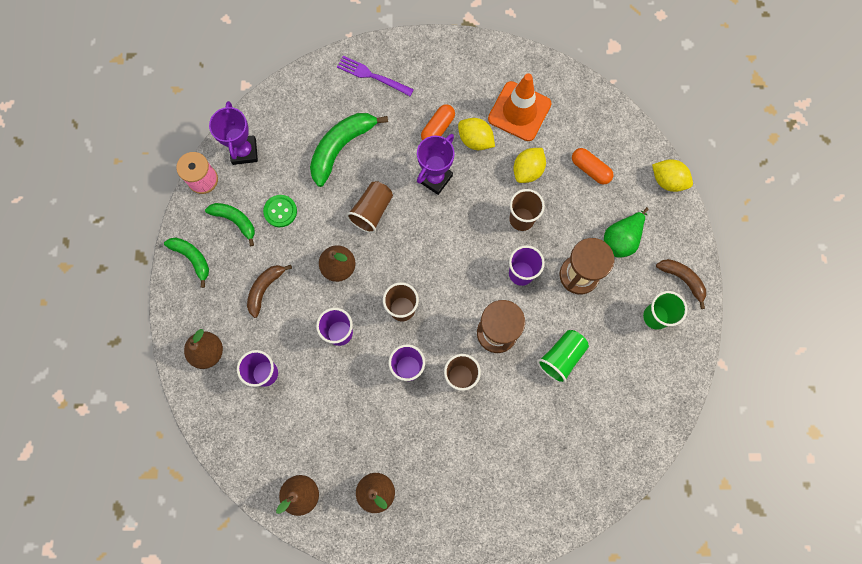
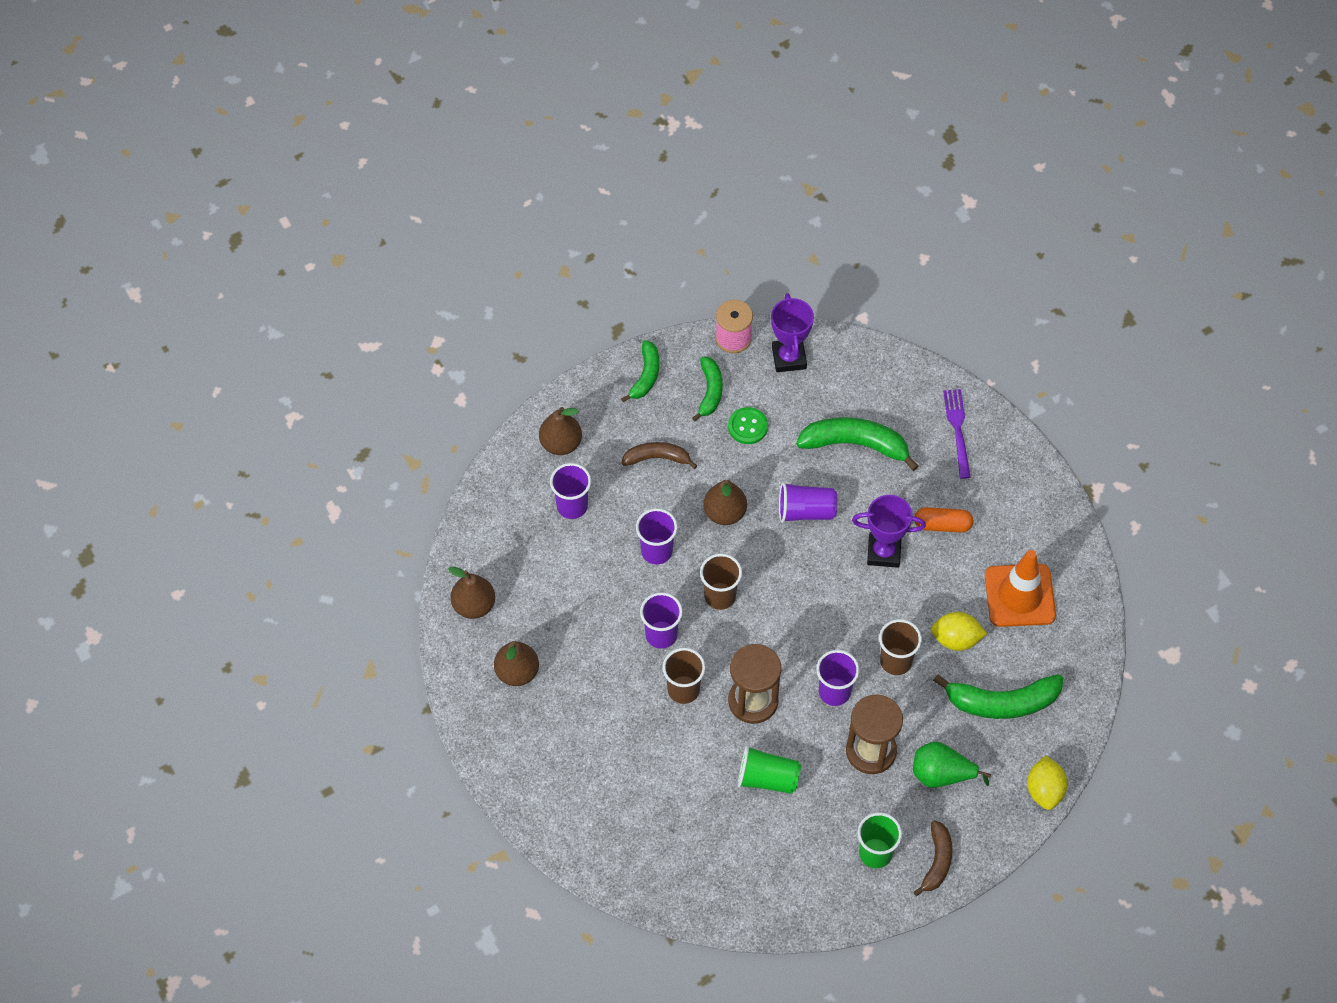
camera: 60 degrees right, 15 degrees down
purple trophy [209,101,258,165] -> purple trophy turned 60 degrees counterclockwise [771,293,814,372]
brown cup [346,181,393,233] -> purple cup [779,482,838,523]
yellow lemon [458,118,495,150] -> none
orange capsule [572,148,614,185] -> green banana [933,674,1063,719]

